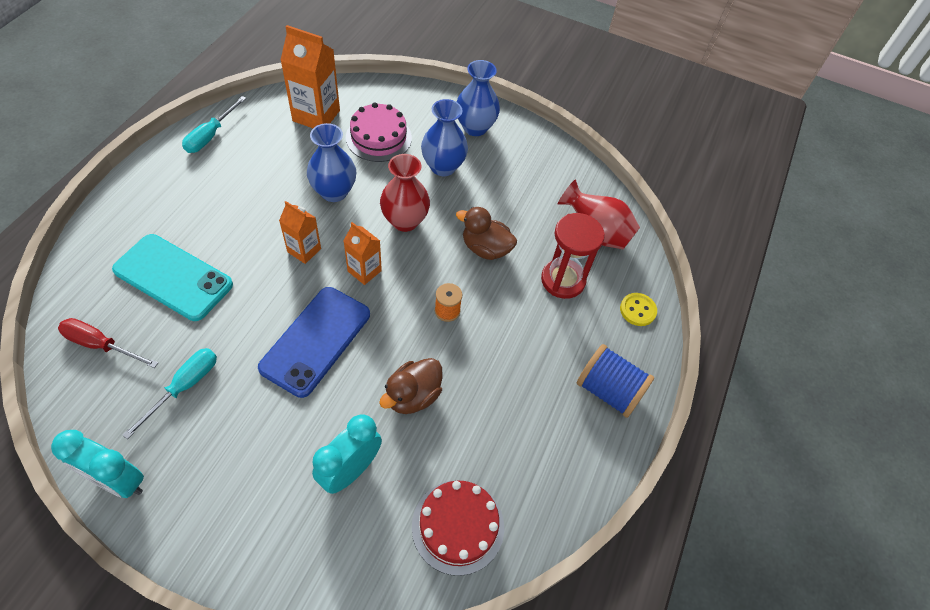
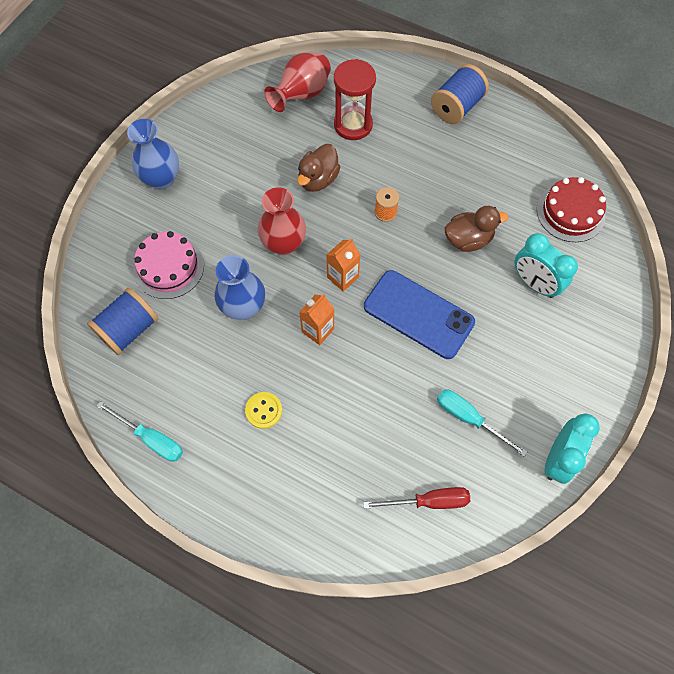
camera: 80 degrees left, 10 degrees up
red screwdriver [58,318,158,368] -> red screwdriver turned 120 degrees counterclockwise [363,487,470,509]
turquoise phone [112,234,233,321] -> none
orange carton [280,25,340,128] -> blue spool [87,288,158,355]
brown duck [379,358,443,414] -> brown duck turned 60 degrees counterclockwise [445,206,508,252]
blue vase [421,99,468,176] -> none
yellow button [620,293,657,326] -> yellow button moved to [245,392,282,429]

